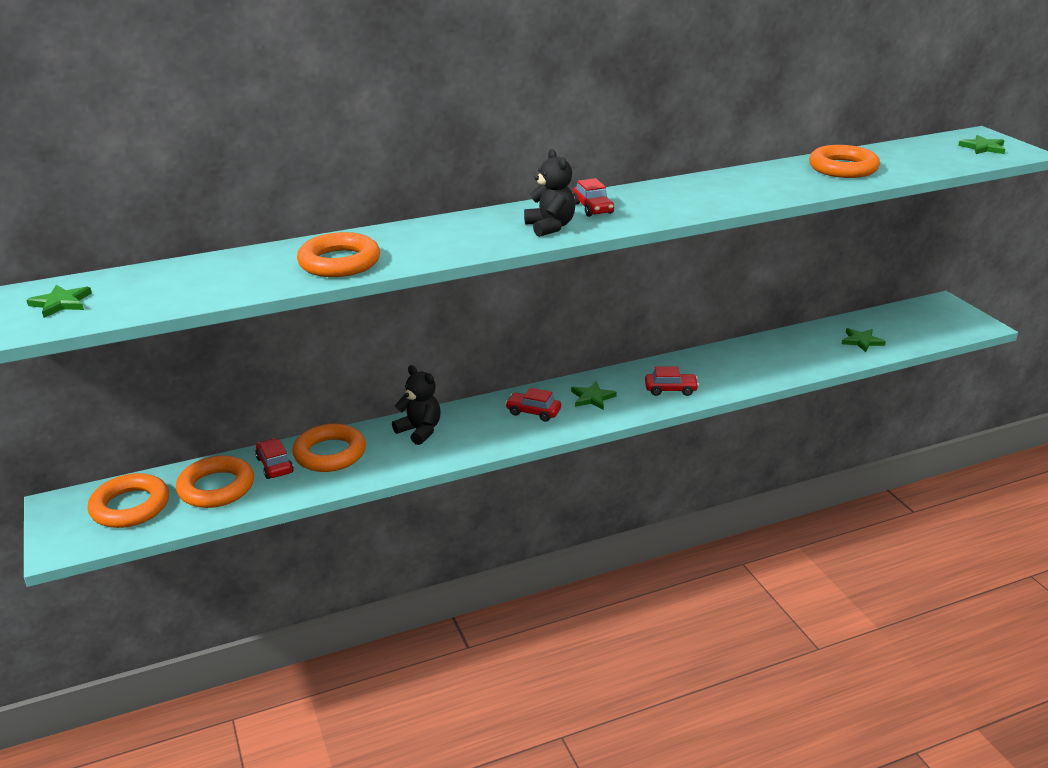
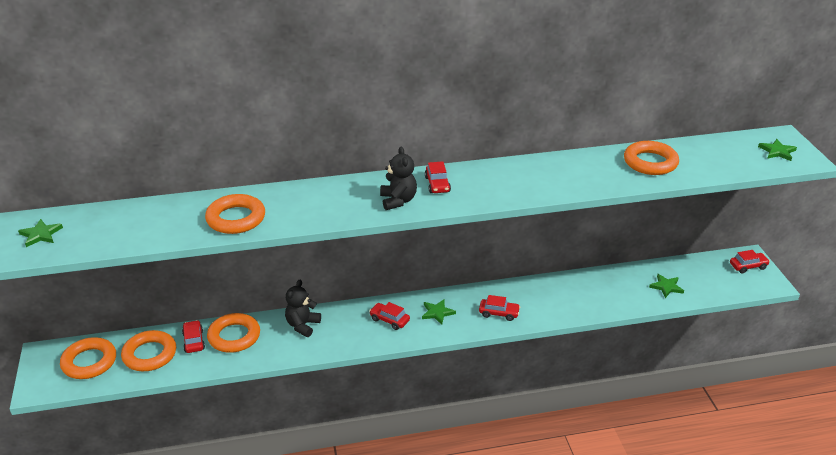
camera: 10 degrees right, 5 degrees up
black teddy bear [392,365,441,445] -> black teddy bear turned 120 degrees counterclockwise [285,280,321,337]
none -> red car [730,250,770,273]

